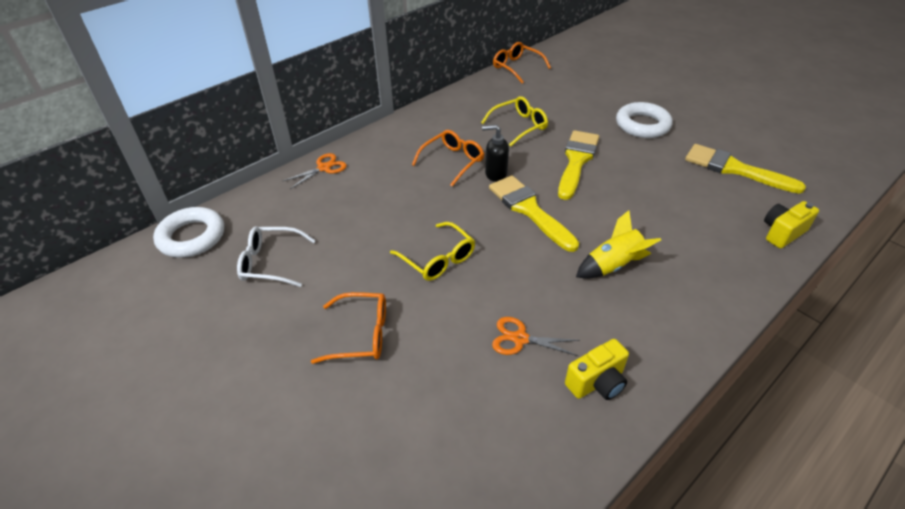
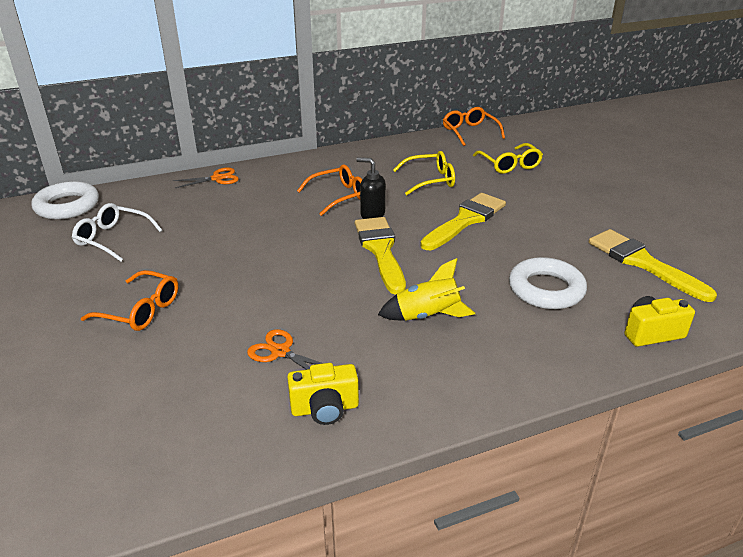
camera: 20 degrees right, 10 degrees down
yellow glasses [390,222,475,281] -> yellow glasses moved to [473,143,543,174]
white ring [616,102,672,138] -> white ring moved to [509,257,587,309]

